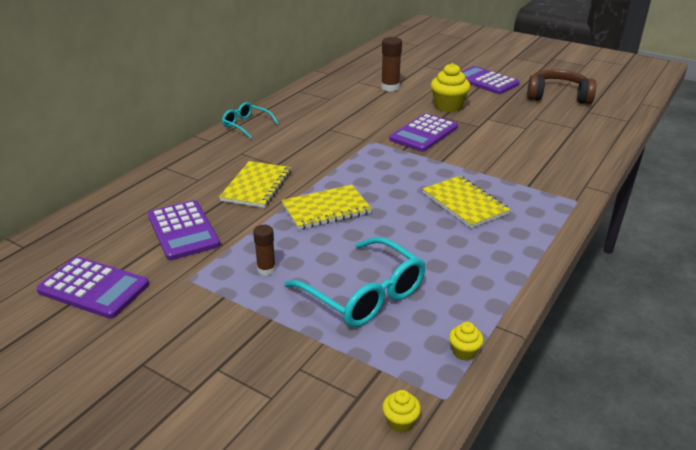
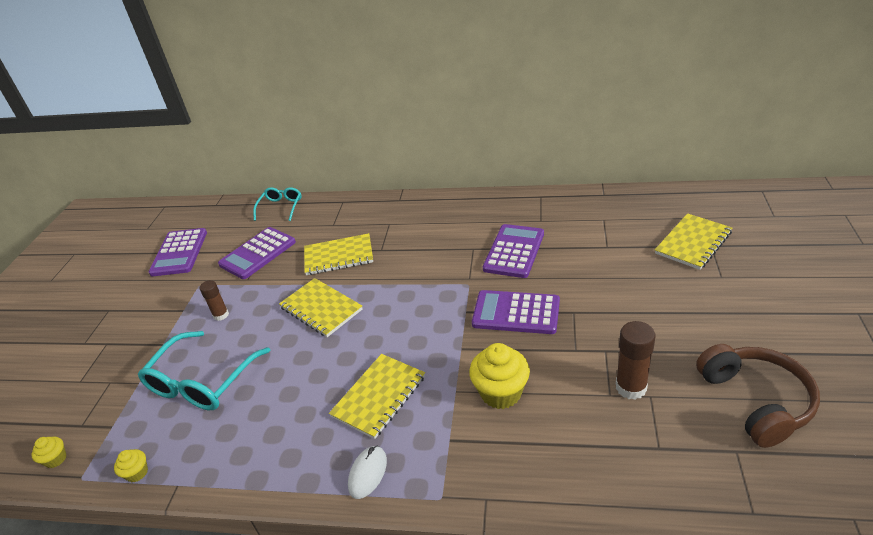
camera: 70 degrees right, 5 degrees up
turquoise glasses [222,102,279,139] -> turquoise glasses moved to [253,187,302,221]
brown glue stick [381,37,402,92] -> brown glue stick moved to [616,321,655,400]
yellow cupcake [431,63,471,112] -> yellow cupcake moved to [469,343,530,409]
purple calculator [461,66,520,94] -> purple calculator moved to [483,224,544,278]
none -> white mouse [348,445,387,499]
none -> yellow notebook [655,213,732,270]

